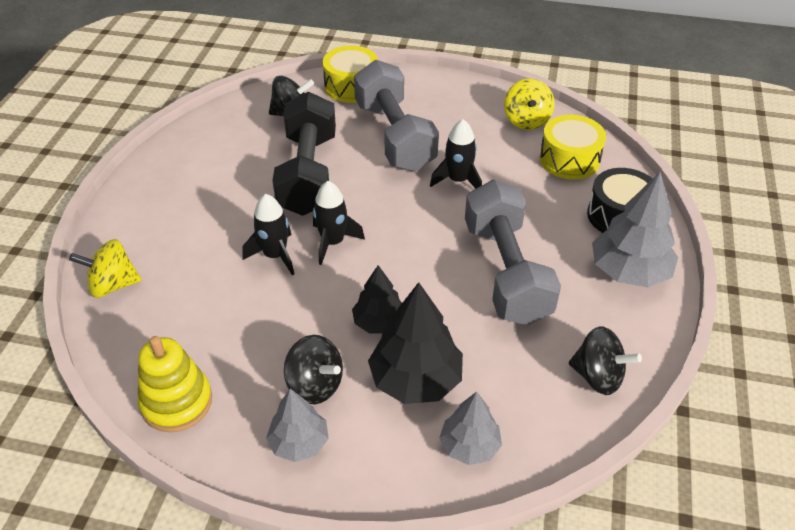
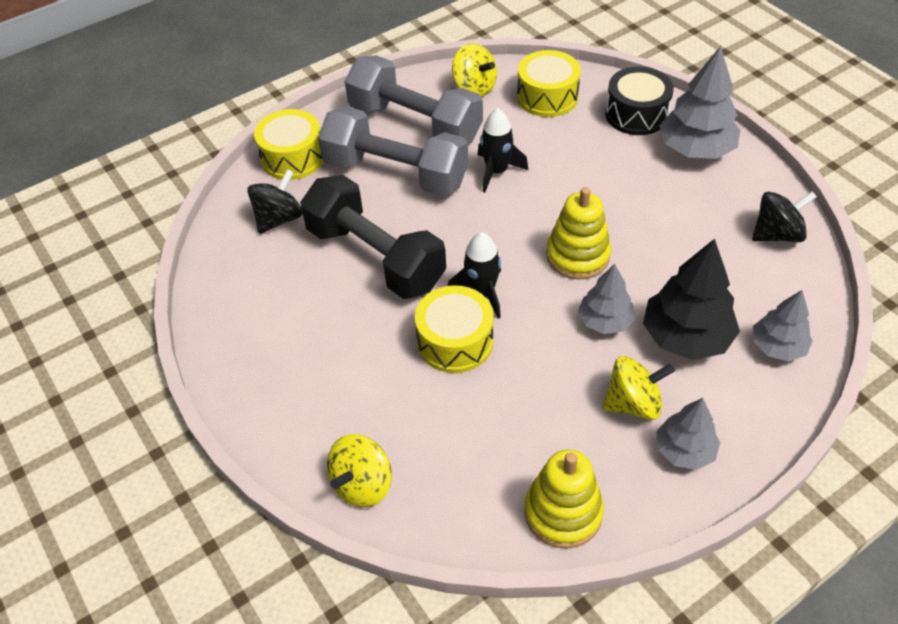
camera: 45 degrees left, 5 degrees up
black rocket [242,194,294,275] -> yellow drum [415,285,494,373]
black spinning top [284,335,343,404] -> yellow spinning top [602,356,675,420]
black tree [352,265,402,334] -> grey tree [578,264,635,334]
grey dumbbell [465,180,561,326] -> grey dumbbell moved to [345,55,483,144]
none -> yellow stacking toy [546,187,611,280]

